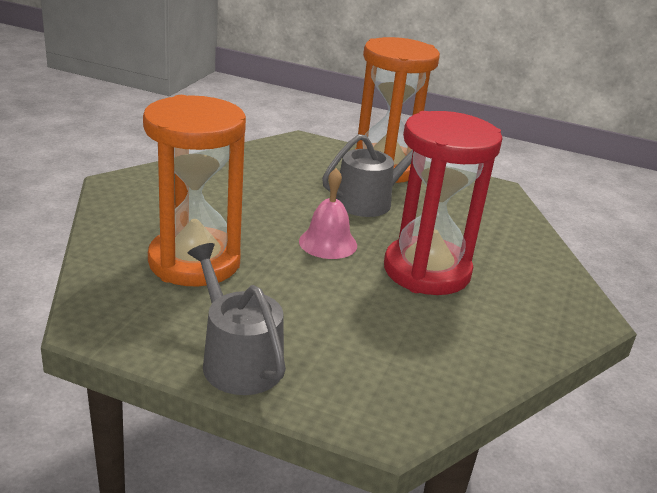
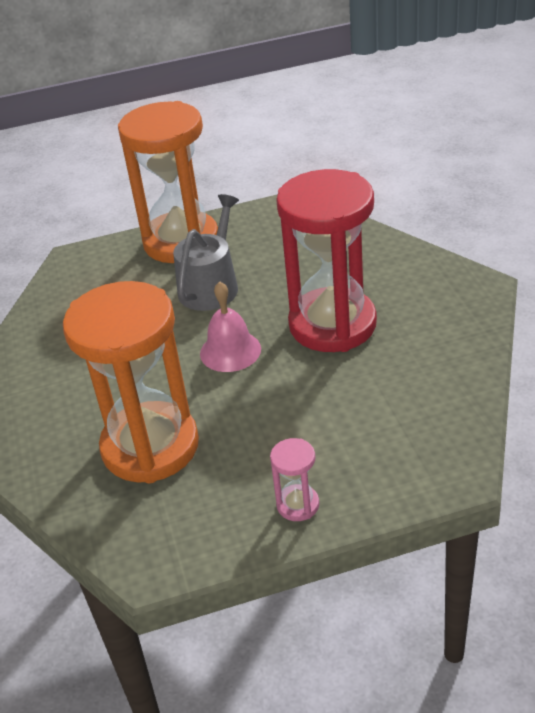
camera: 30 degrees left, 10 degrees up
grey watering can [188,243,286,395] -> pink hourglass [270,438,319,521]

